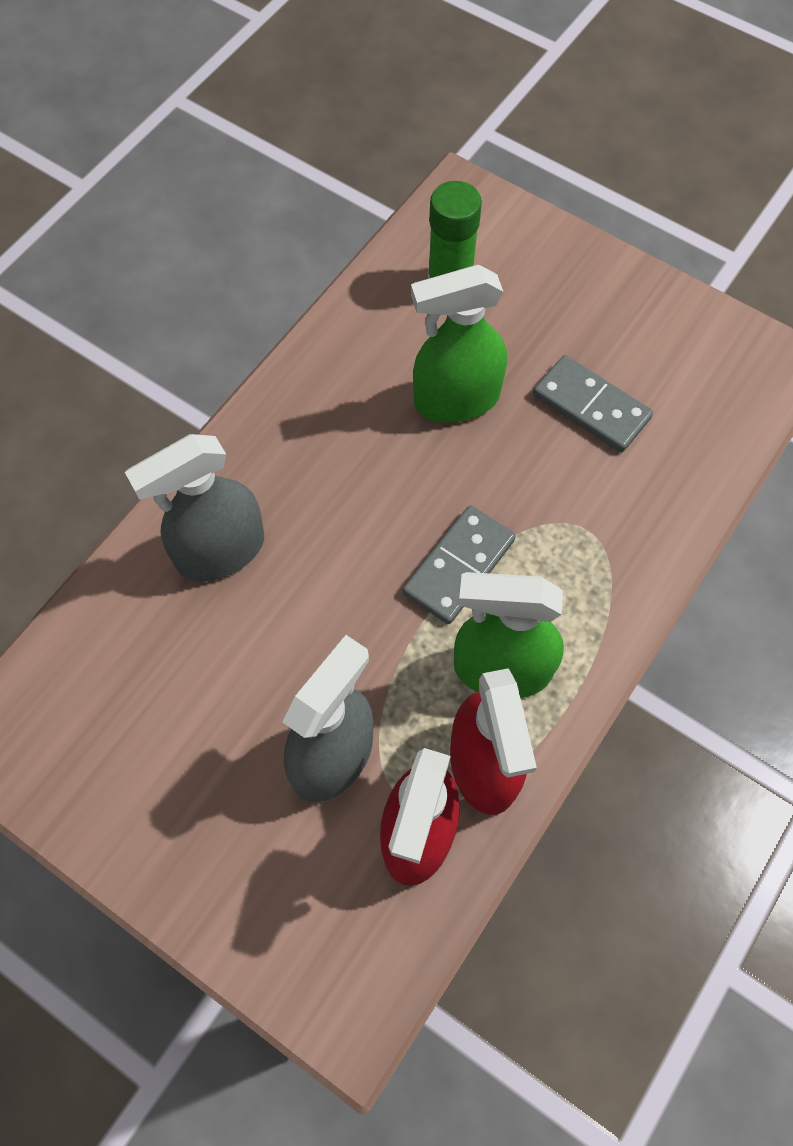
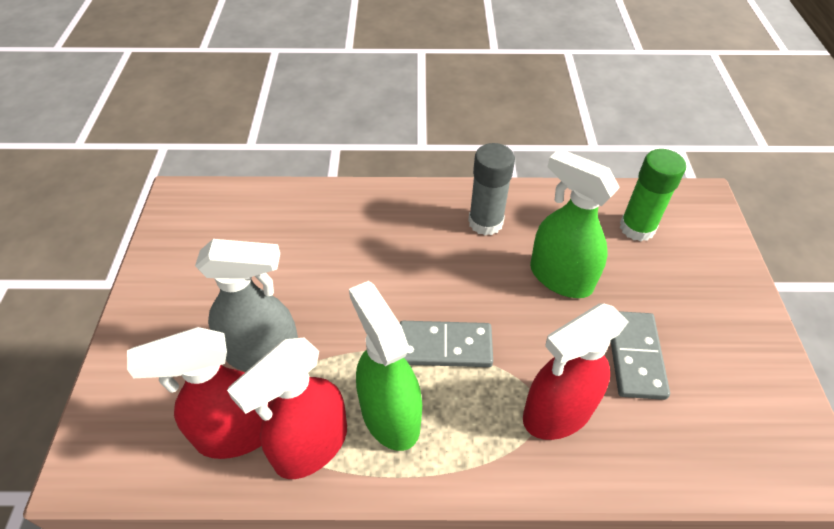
camera: 55 degrees right, 15 degrees down
grey spray bottle [125,434,264,581] -> none
none -> grey glue stick [468,143,515,235]
none -> red spray bottle [523,303,628,440]

